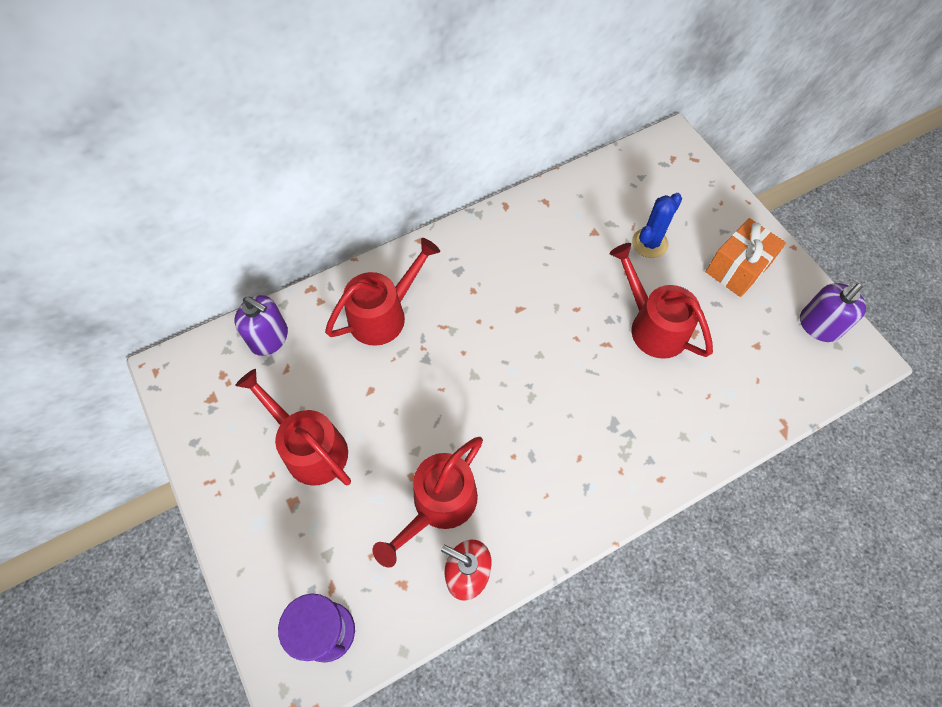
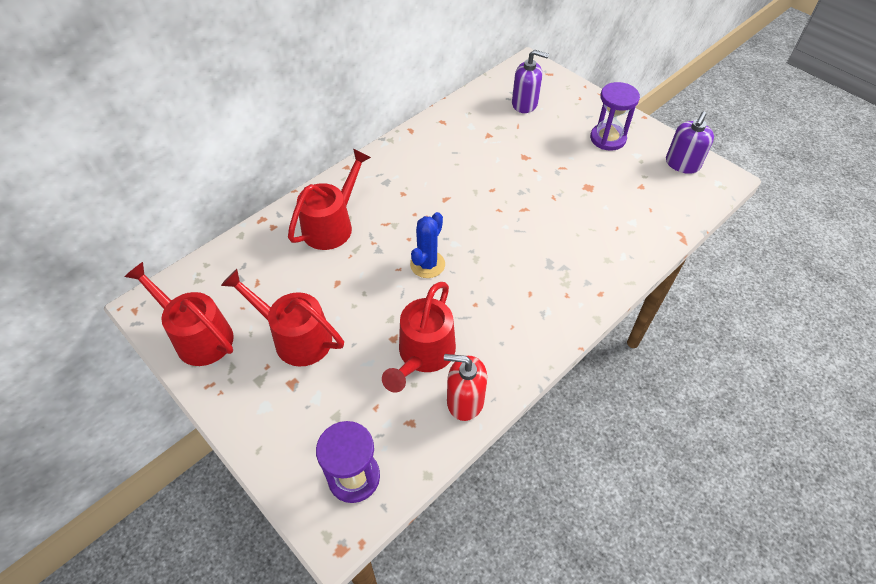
camera: 15 degrees left, 10 degrees down
purple soap dispenser [234,295,288,356] -> purple soap dispenser moved to [512,50,549,113]
red watering can [610,243,713,359] -> red watering can moved to [124,262,233,366]
blue cactus [632,193,682,258] -> blue cactus moved to [410,212,445,278]
orange gift [706,218,786,297] -> purple hourglass [590,82,640,151]

